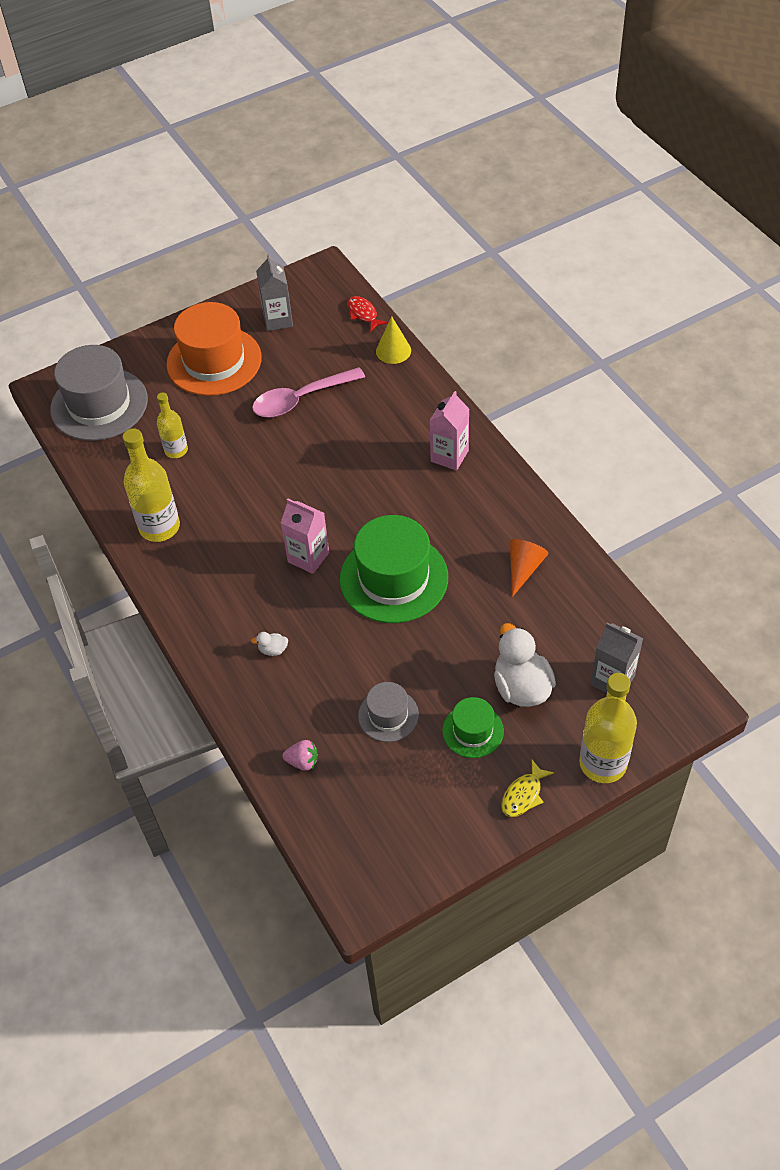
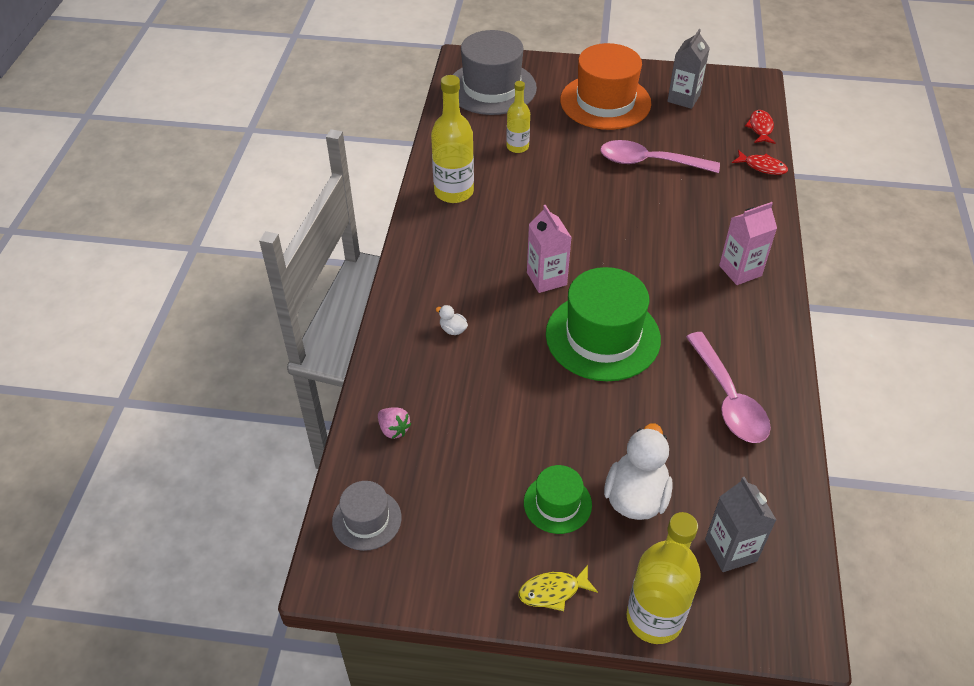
camera: 35 degrees right, 5 degrees down
grey hat [358,682,419,742] -> grey hat moved to [332,481,402,551]
yellow cone [376,316,411,364] -> red fish [732,150,788,175]
orange cone [510,539,549,597] -> pink spoon [686,332,771,443]

